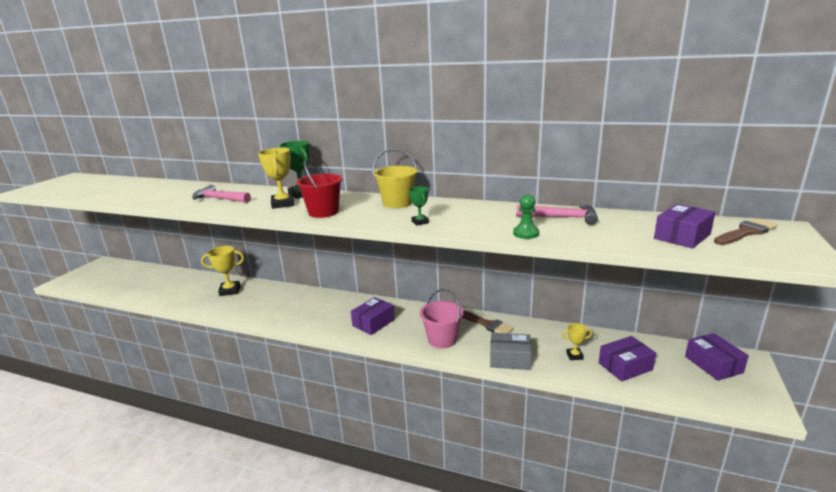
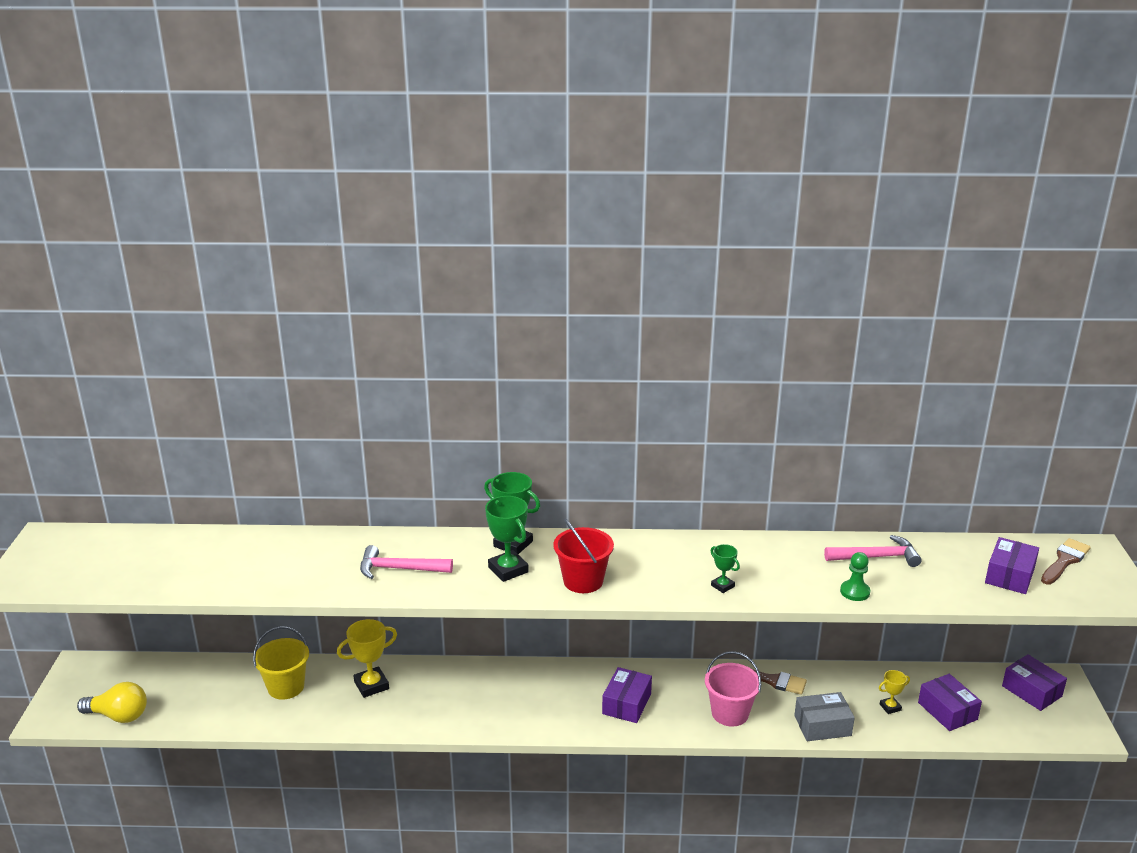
camera: 20 degrees left, 5 degrees up
yellow trophy [258,148,294,209] -> green trophy [485,496,529,582]
yellow bucket [373,149,418,208] -> yellow bucket moved to [253,626,309,700]
purple box [599,336,656,382] -> purple box turned 75 degrees counterclockwise [918,674,982,731]
none -> yellow light bulb [77,682,147,723]

